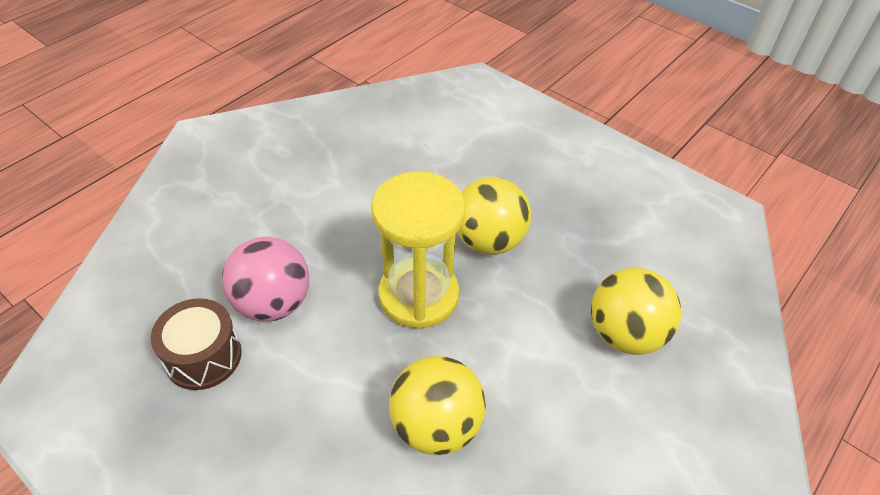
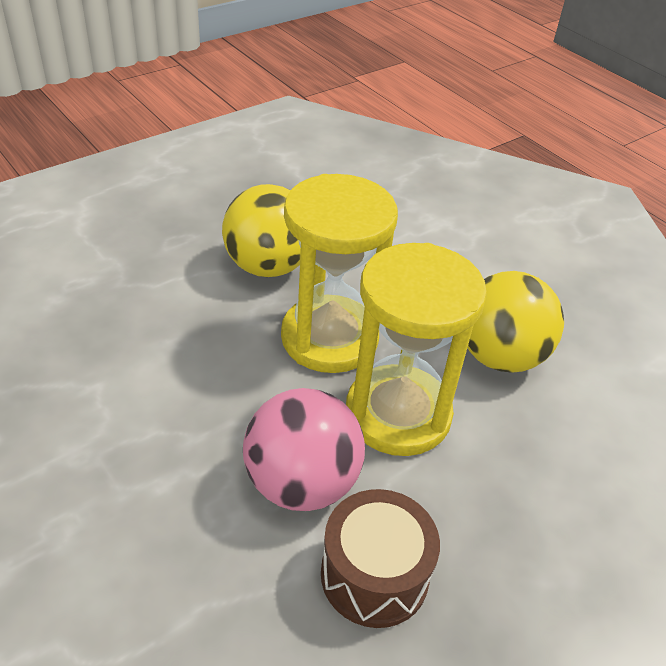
camera: 80 degrees left, 5 degrees down
yellow ball [591,268,681,355] -> none
none -> yellow hourglass [346,243,487,456]

